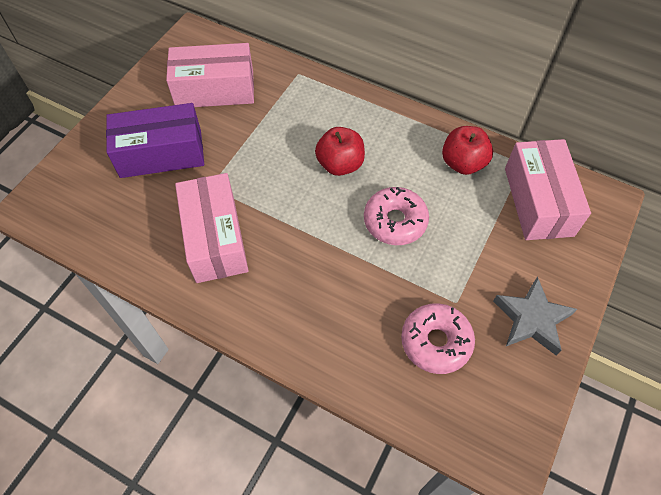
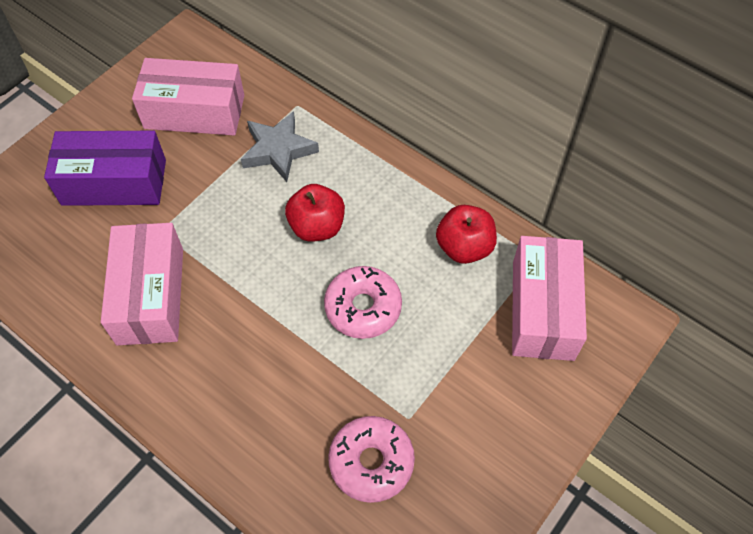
camera: 10 degrees right, 0 degrees up
grey star [493,277,577,356] -> grey star moved to [241,111,319,182]

